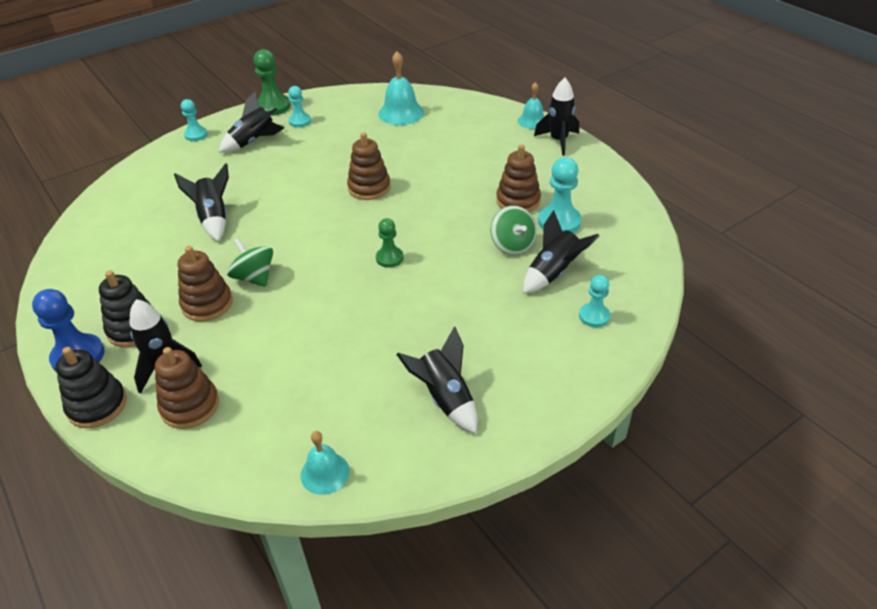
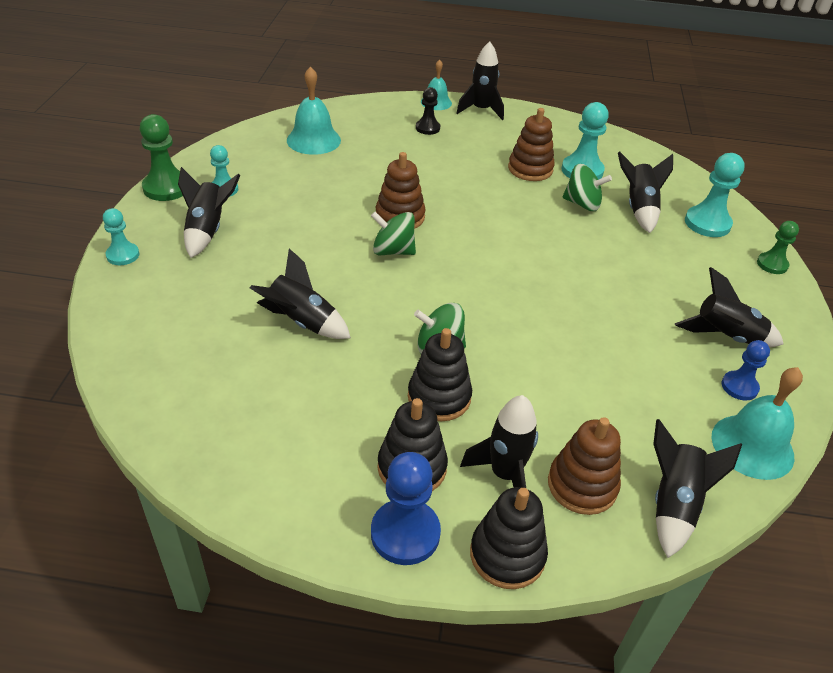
camera: 50 degrees left, 0 degrees up
brown stacking toy [178,246,233,321] -> black stacking toy [408,328,472,421]
turquoise bell [301,431,350,495] -> turquoise bell [711,367,803,480], size x1.57
green pawn [376,218,404,268] -> green pawn moved to [757,221,799,274]
turquoise pawn [579,275,610,327] -> turquoise pawn [685,153,745,237], size x1.60
none -> green spinning top [371,212,416,255]
none -> black pawn [416,87,440,135]
none -> black rocket [653,419,742,558]
none -> blue pawn [722,340,770,401]

